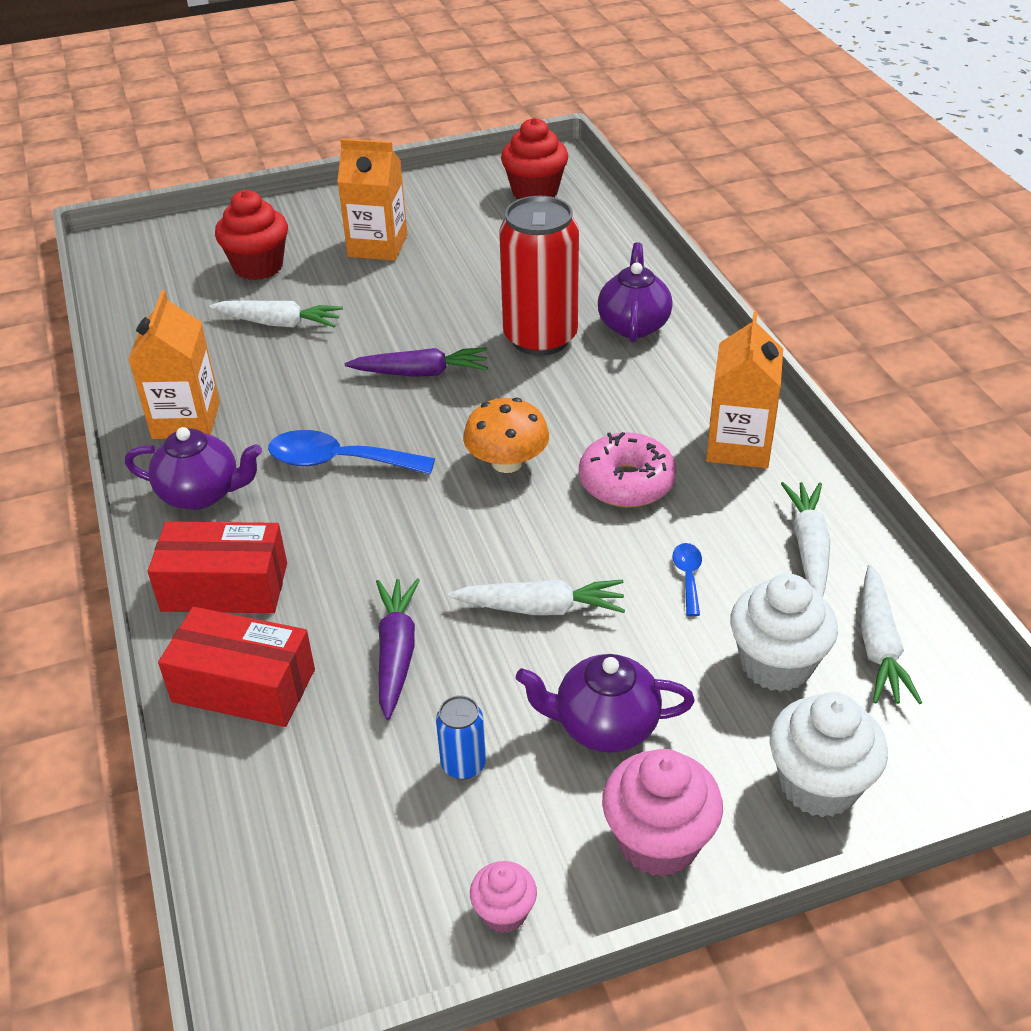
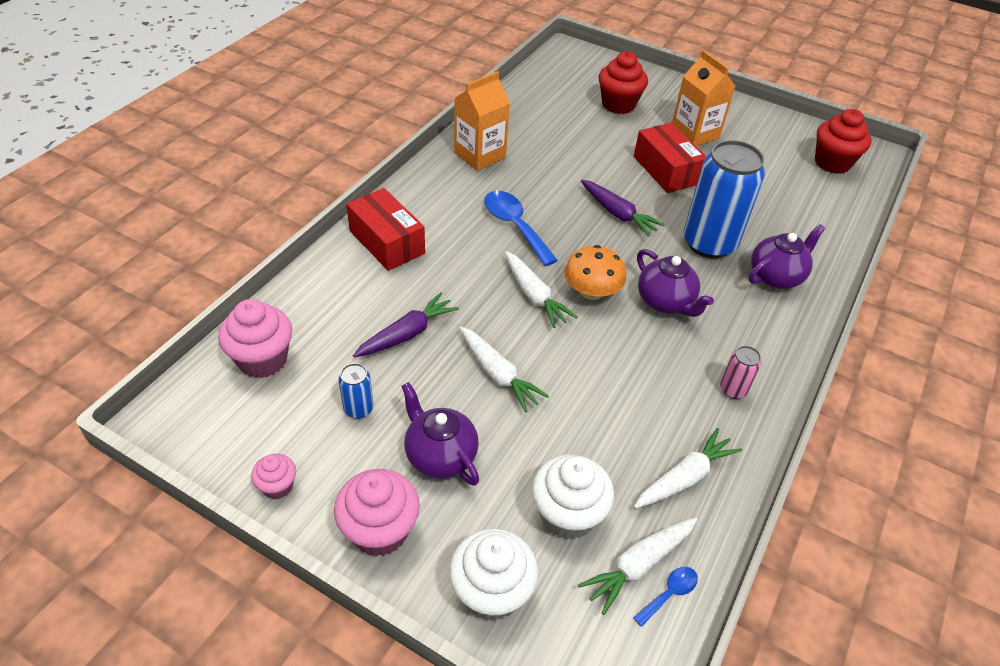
camera: 45 degrees right, 5 degrees up
purple teapot [125,427,262,510] -> purple teapot moved to [637,249,714,317]
red box [158,607,315,727] -> red box moved to [634,123,706,193]
white carrot [209,300,343,327] -> white carrot moved to [505,251,577,328]
red can [499,196,579,356] -> blue can [683,140,765,259]
pink donut [579,432,677,507] -> none
blue spoon [673,543,702,616] -> blue spoon moved to [633,567,698,627]
orange carton [706,312,783,468] -> pink can [720,346,761,399]
none -> pink cupcake [218,299,292,378]

